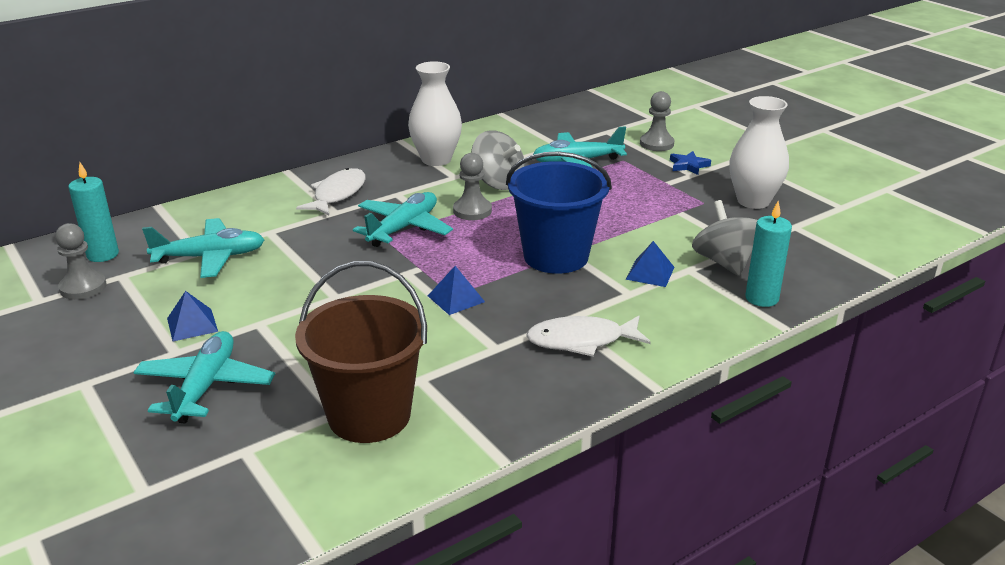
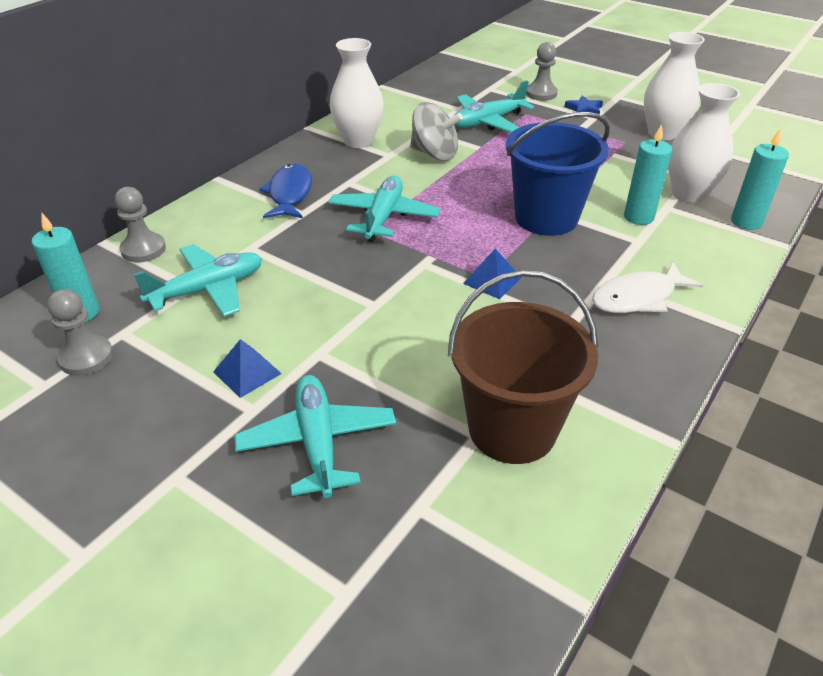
camera: 20 degrees left, 10 degrees up
white fish [296,168,366,215] -> blue fish [259,163,312,218]
grey pawn [453,153,492,220] -> grey pawn moved to [115,187,166,262]
blue pyramid [626,241,674,287] -> turquoise candle [624,124,672,225]
grey spinning top [692,200,758,276] -> white vase [668,83,740,203]

